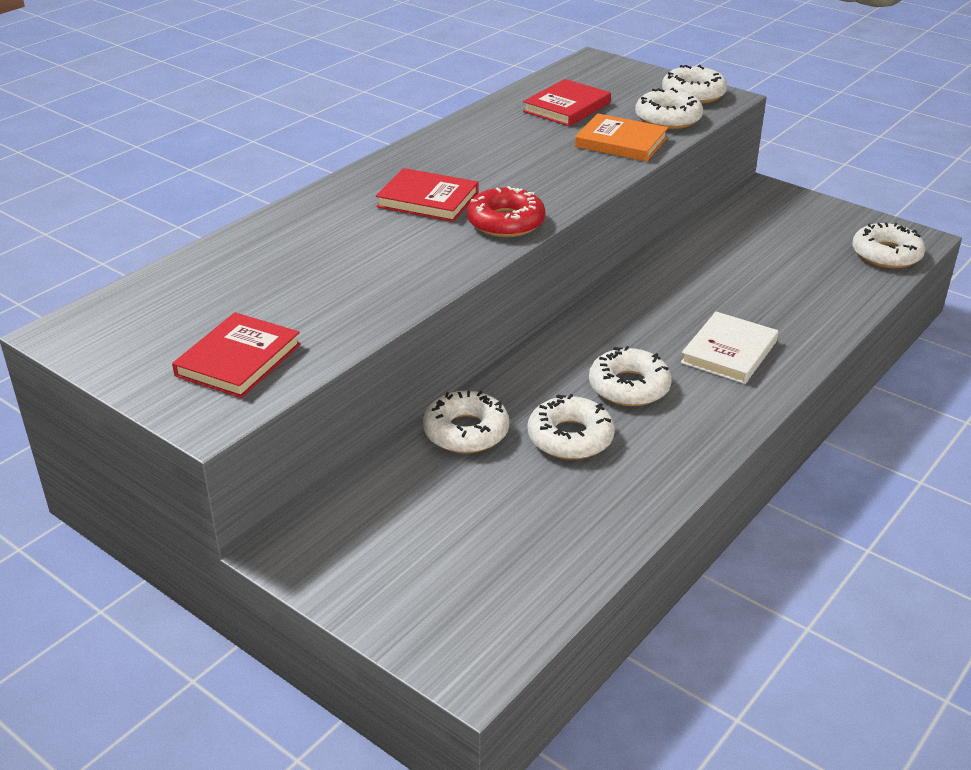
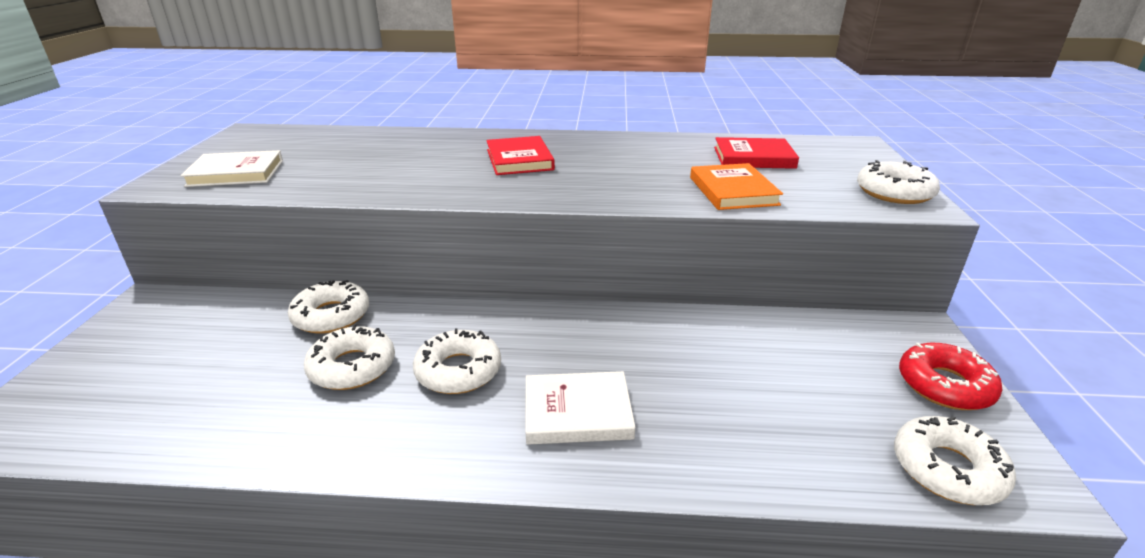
camera: 55 degrees right, 5 degrees down
red book [172,312,301,398] -> white book [180,150,283,187]
red donut [467,186,546,237] -> red donut moved to [899,343,1002,410]
white donut [635,88,703,129] -> none

